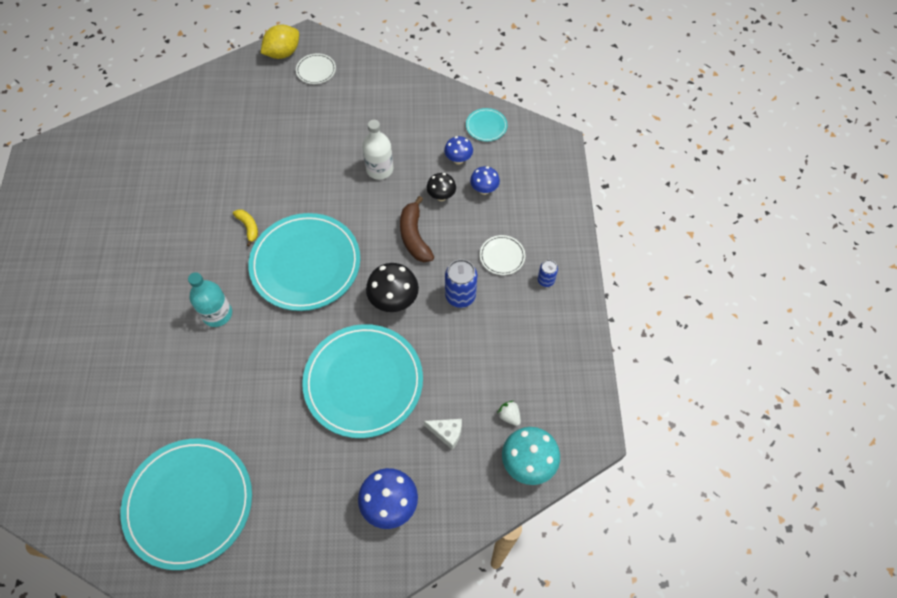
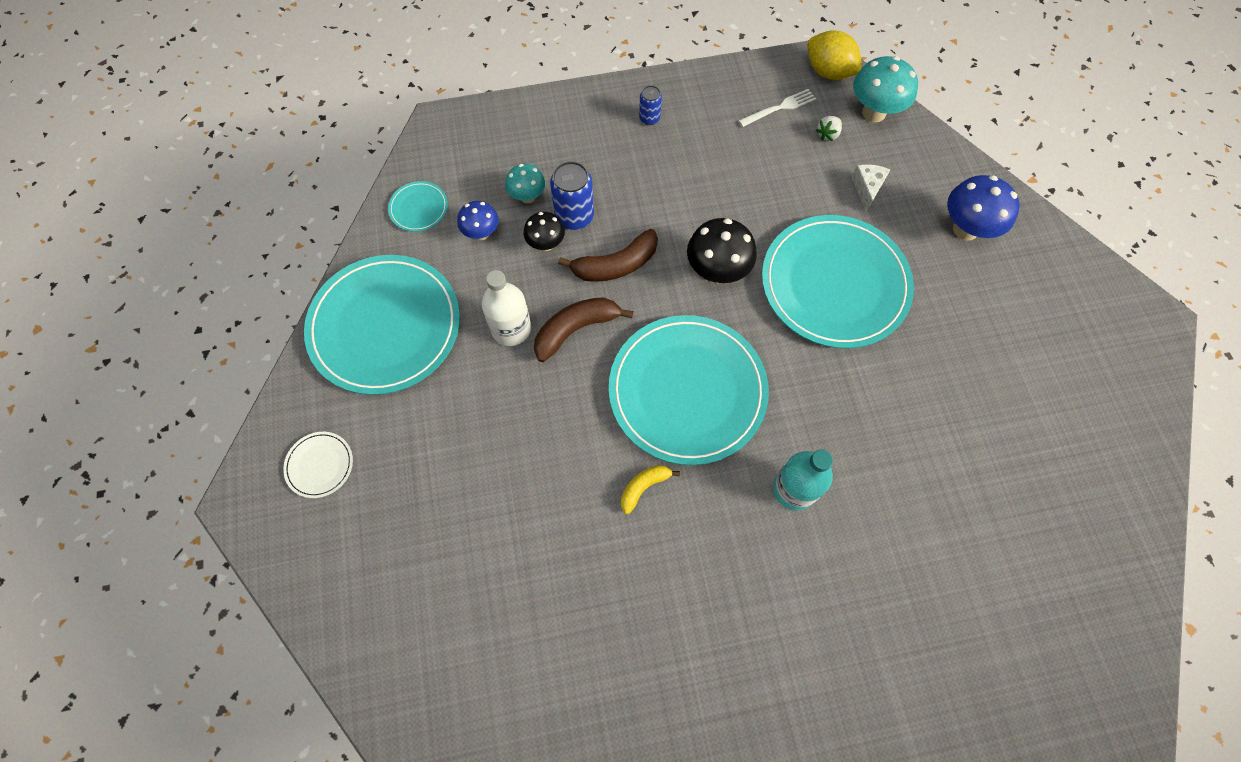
camera: 100 degrees left, 5 degrees up
turquoise plate [121,439,252,570] -> turquoise plate moved to [304,255,460,395]
yellow lemon [261,25,299,59] -> yellow lemon moved to [808,30,862,80]
blue can [445,259,477,308] -> blue can moved to [550,161,594,230]
blue mushroom [470,166,500,195] -> turquoise mushroom [505,164,545,203]
white plate [480,235,525,275] -> none
none -> brown banana [534,297,633,362]
none -> white fork [739,89,816,127]

